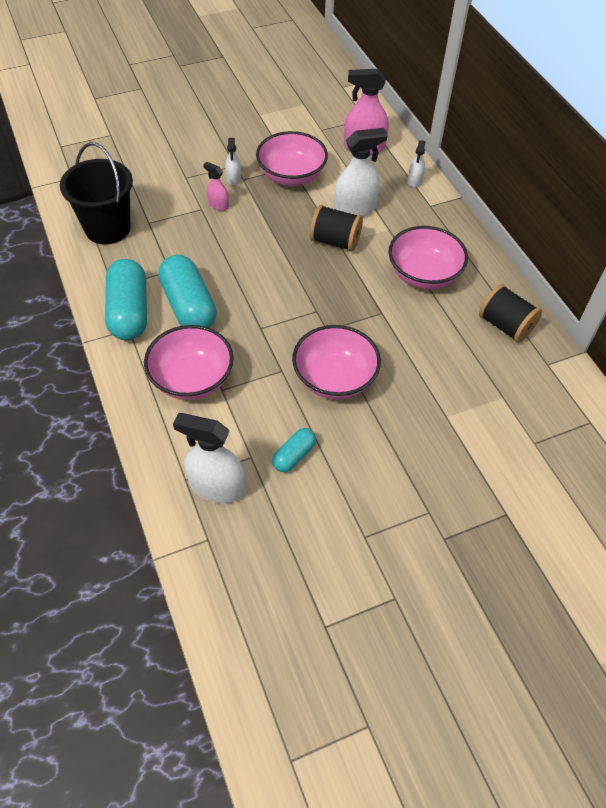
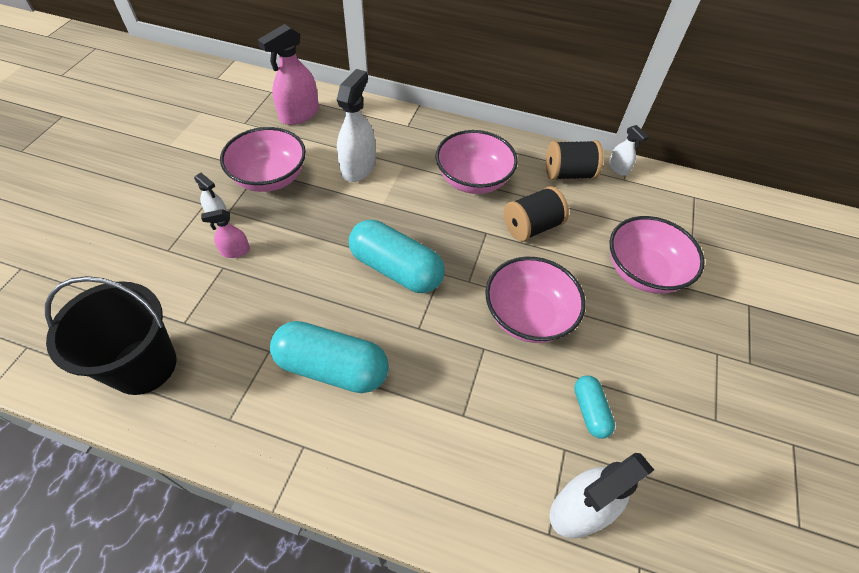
camera: 50 degrees left, 0 degrees up
turquoise capsule [105,259,147,341] -> turquoise capsule moved to [349,220,445,293]
pink bowl [144,325,234,400] -> pink bowl moved to [610,216,705,294]
black spool [310,205,363,251] -> black spool moved to [504,186,569,241]
white spray bottle [408,140,425,188] -> white spray bottle moved to [609,125,649,176]

